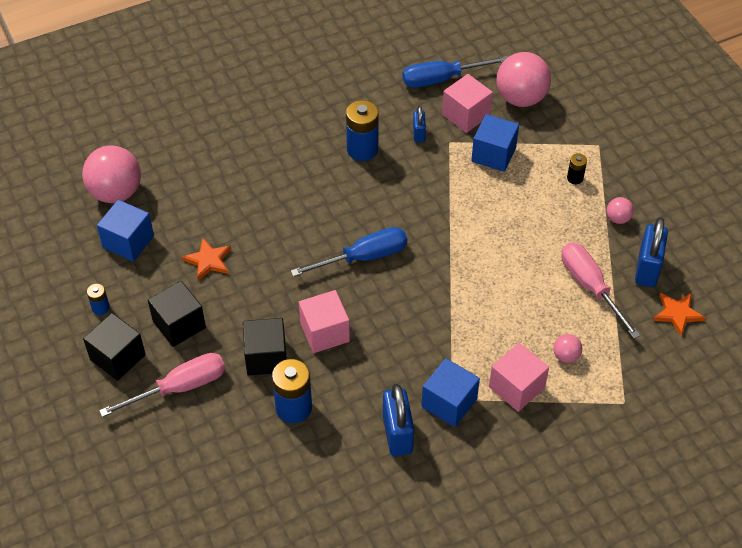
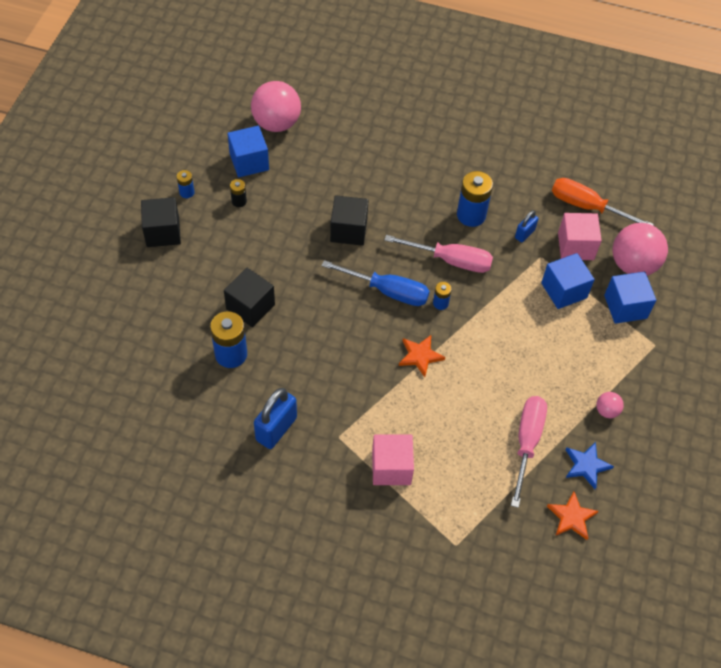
camera: 40 degrees right, 5 degrees up
pink screwdriver [99,353,225,417] -> pink screwdriver moved to [385,235,493,273]
black cube [148,281,206,347] -> black cube moved to [330,195,369,246]
orange star [182,238,231,281] -> orange star moved to [399,335,445,377]
pink cube [299,290,350,353] -> none
blue screwdriver [402,56,508,88] -> orange screwdriver [552,178,654,225]
blue cube [422,358,480,427] -> blue cube moved to [604,271,656,324]
pink ball [553,334,582,363] -> none
black battery [567,153,587,184] -> black battery moved to [230,179,247,207]
blue padlock [635,217,668,287] -> blue star [566,442,614,489]
none -> blue battery [433,282,452,310]

